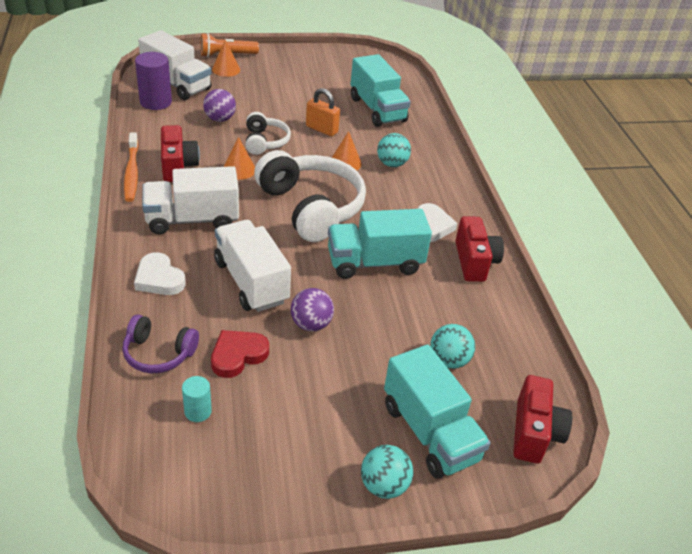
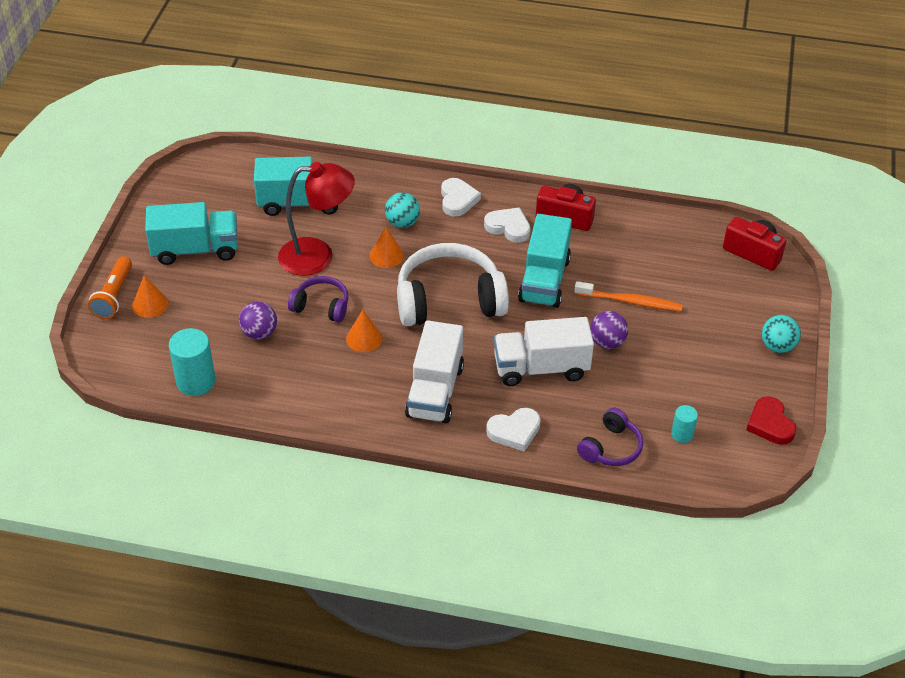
camera: 65 degrees left, 5 degrees up
orange toothbrush [124,132,139,202] -> orange toothbrush moved to [574,281,683,311]
purple cylinder [135,52,172,110] -> turquoise cylinder [169,328,215,396]
white truck [138,30,211,100] -> none
red camera [161,125,200,182] -> none
red heart [211,330,269,378] -> red heart moved to [746,396,796,445]
white headphones [246,112,291,155] -> purple headphones [288,276,348,323]
orange padlock [306,88,340,136] -> red lamp [278,162,355,276]
turquoise truck [384,345,491,479] -> turquoise truck moved to [145,202,238,265]
turquoise ball [430,324,475,369] -> none
none -> white heart [441,178,481,217]

